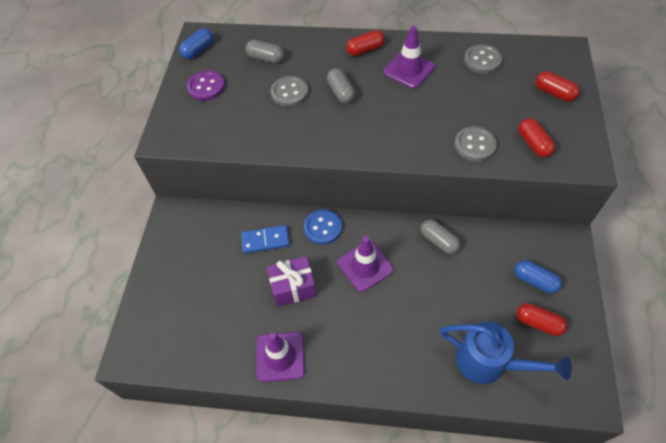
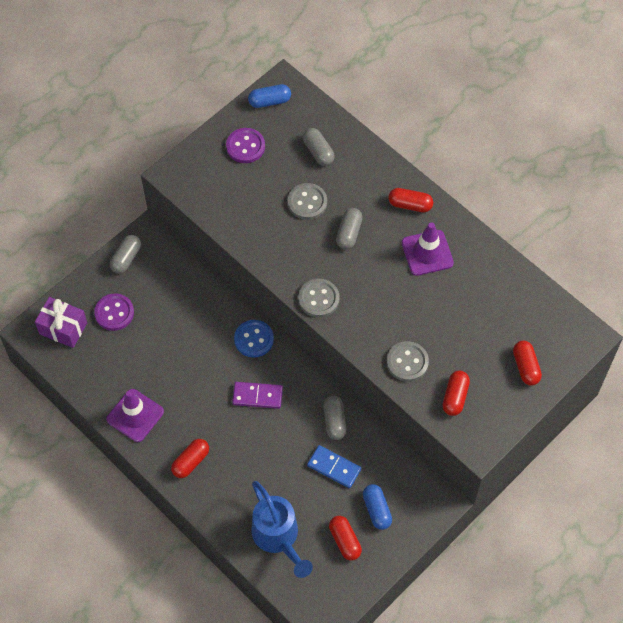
camera: 35 degrees right, 5 degrees up
blue domino [241,225,290,254] -> blue domino moved to [307,445,361,488]
purple gift [267,256,316,307] -> purple gift moved to [35,297,87,348]
purple traffic cone [338,236,394,292] -> purple domino [232,382,283,409]
grey button [464,44,502,74] -> grey button moved to [298,279,339,318]
none -> purple button [94,294,134,331]
none -> grey capsule [110,235,141,273]
none -> red capsule [171,439,209,478]

